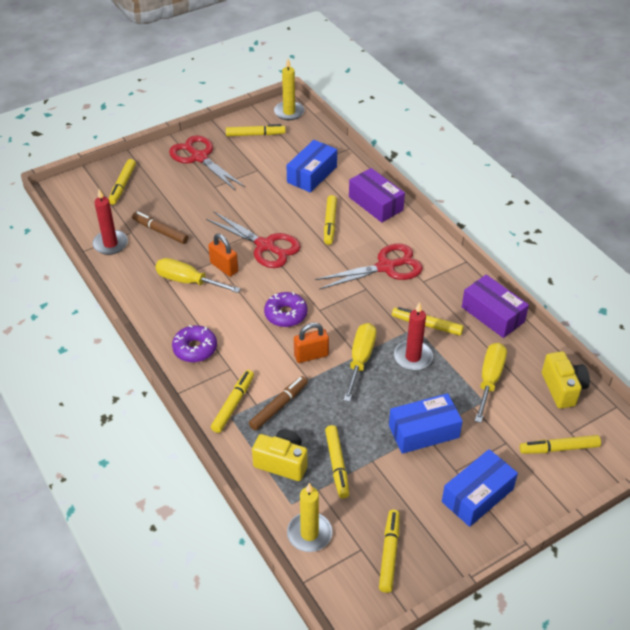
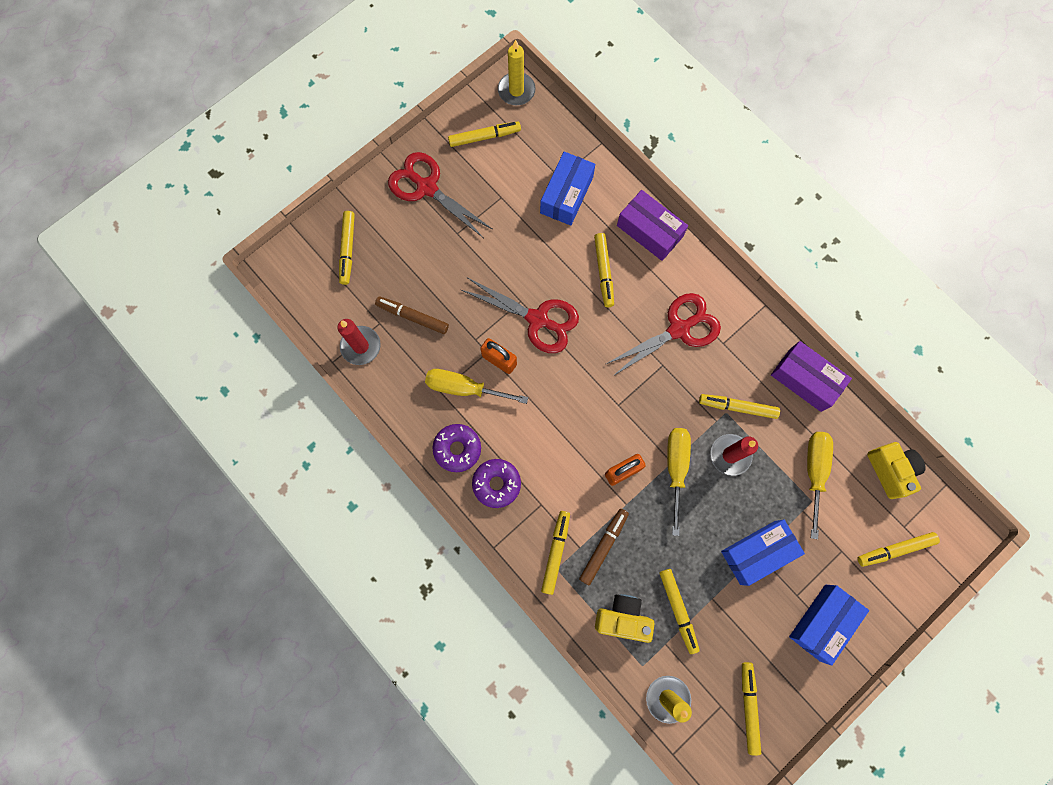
camera: 10 degrees left, 30 degrees up
purple donut [264,292,308,327] -> purple donut moved to [432,424,481,472]

